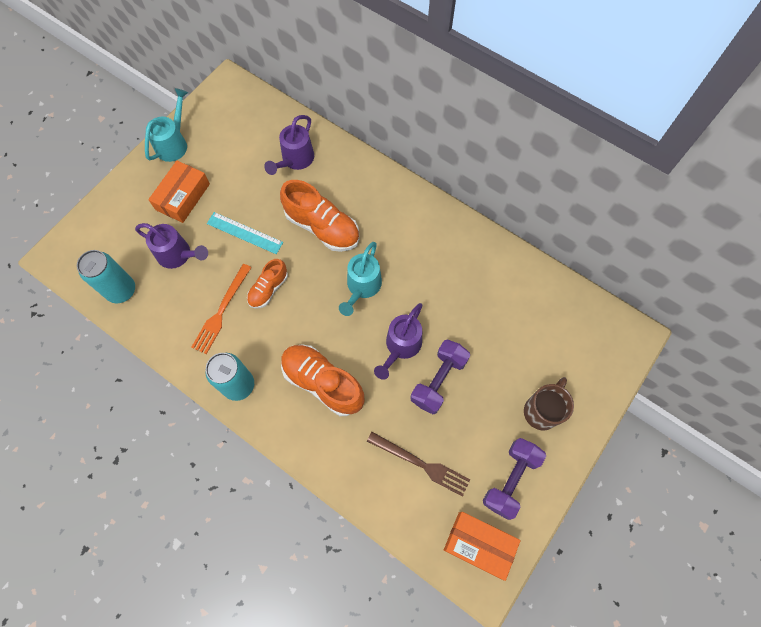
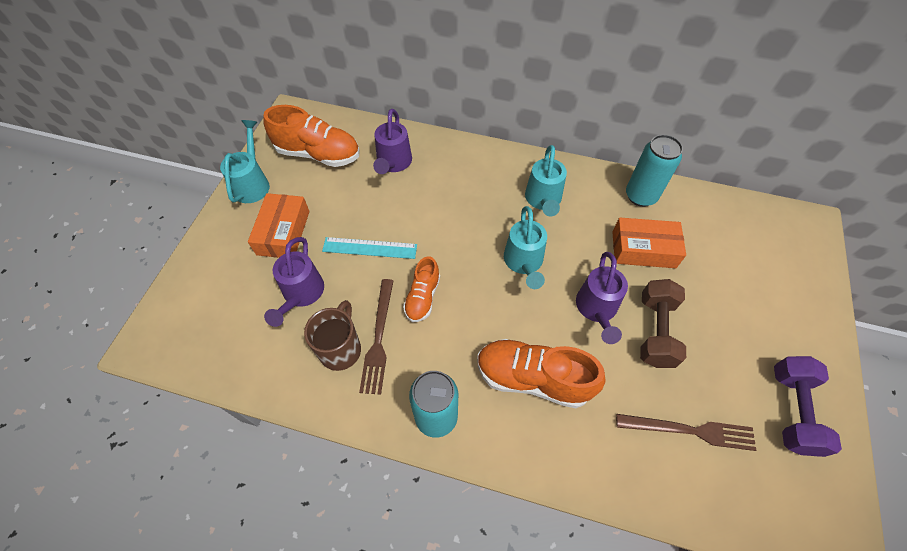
camera: 20 degrees left, 10 degrees down
turquoise can [77,250,135,303] -> turquoise can moved to [626,135,683,207]
purple watering can [135,223,208,269] -> purple watering can turned 90 degrees clockwise [264,237,324,327]
orange fork [191,264,252,354] -> brown fork [359,279,394,395]
orange shoe [280,180,359,252] -> orange shoe moved to [263,105,359,167]
purple dumbbell [410,339,470,414] -> brown dumbbell [640,279,686,368]
orange box [444,512,521,581] -> orange box moved to [612,218,686,268]
brown mug [524,377,574,430] -> brown mug moved to [304,300,361,371]
none -> turquoise watering can [525,145,567,217]

